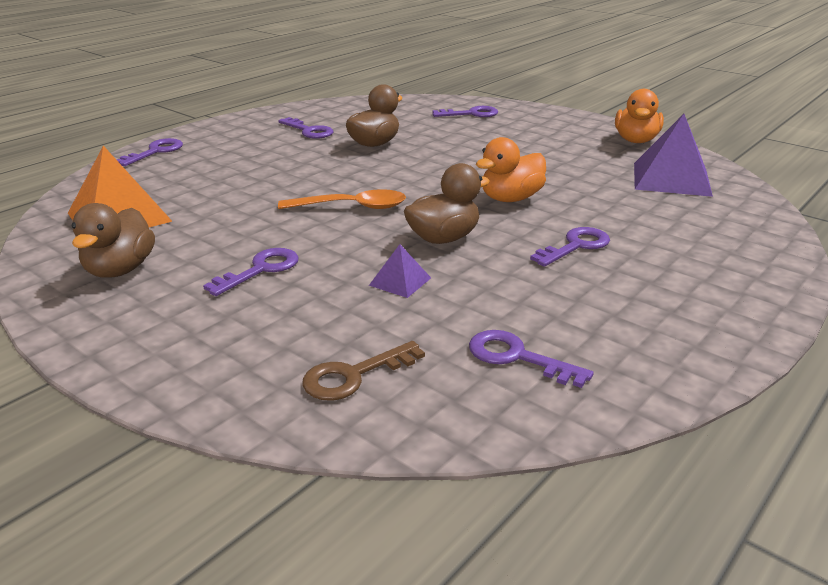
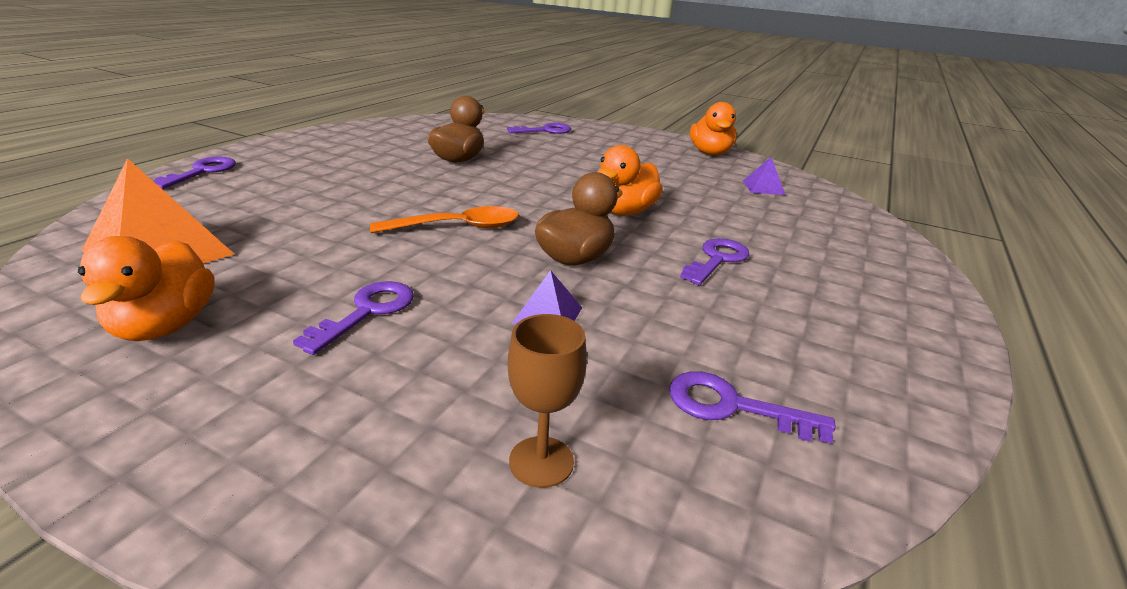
camera: 15 degrees left, 0 degrees up
brown duck [71,203,155,278] -> orange duck [78,236,215,341]
purple key [278,117,333,139] -> none
brown key [303,341,425,401] -> brown goblet [508,314,587,488]
purple pyramid [634,114,713,197] -> purple pyramid [743,157,785,195], size x0.48

